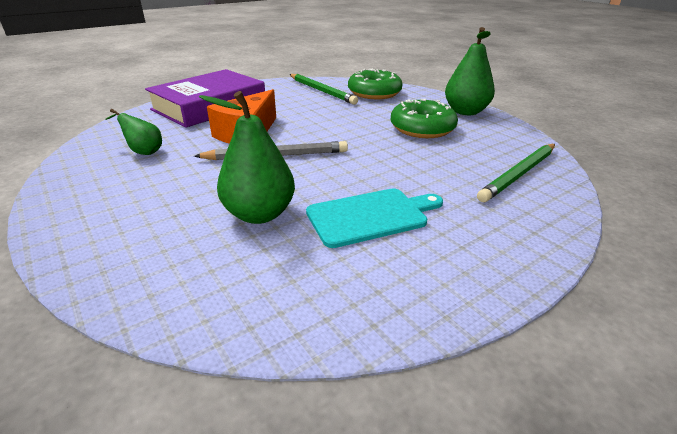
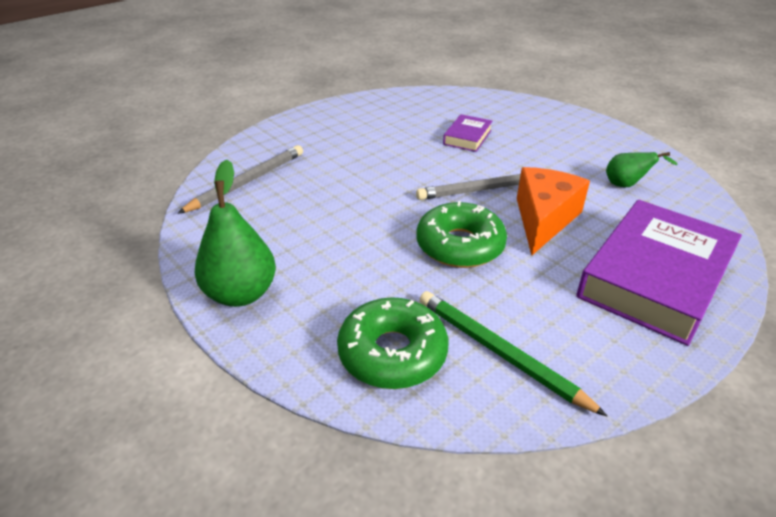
camera: 175 degrees right, 5 degrees up
green pear [199,91,295,224] -> purple book [443,114,493,152]
turquoise cutting board [306,188,443,248] -> none
green donut [390,99,458,138] -> green donut moved to [417,201,507,268]
green pencil [477,144,555,202] -> grey pencil [177,145,303,214]

